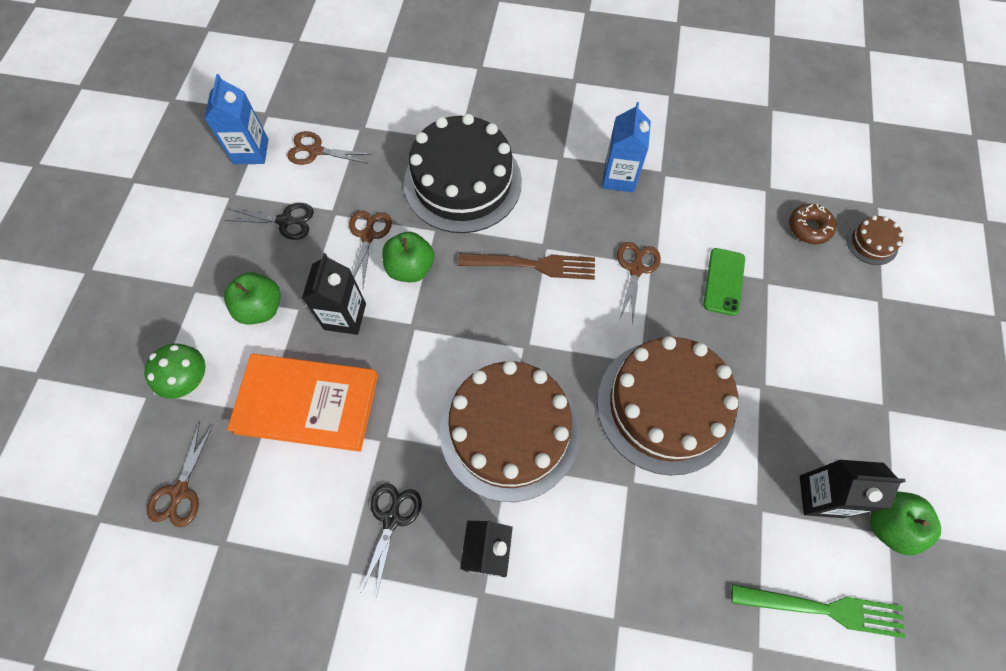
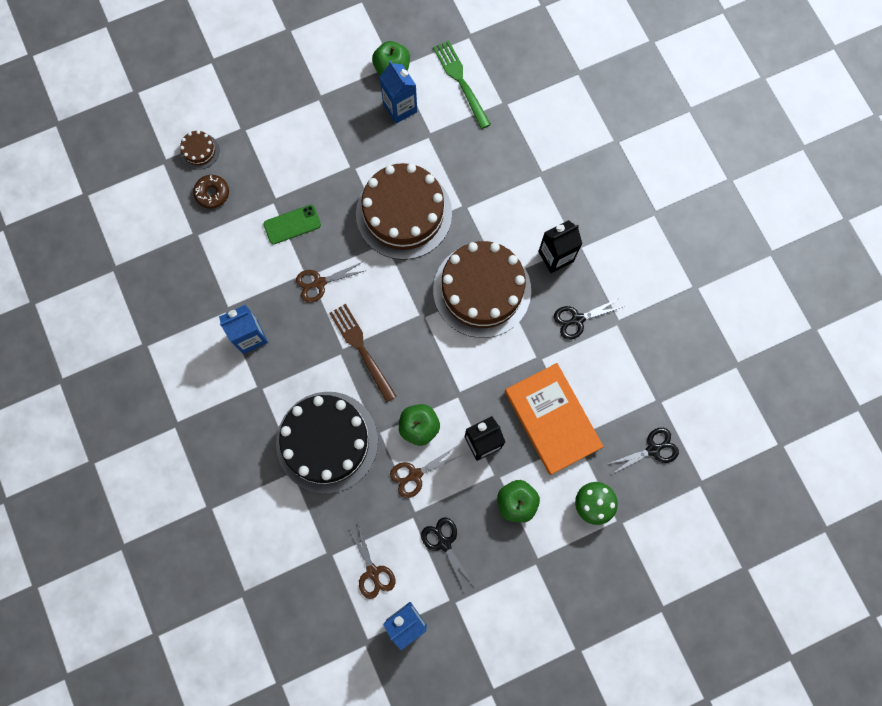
camera: 125 degrees left, 10 degrees up
brown scissors [147,422,213,528] -> black scissors [608,428,679,474]
black carton [800,460,906,518] -> blue carton [380,61,417,124]

